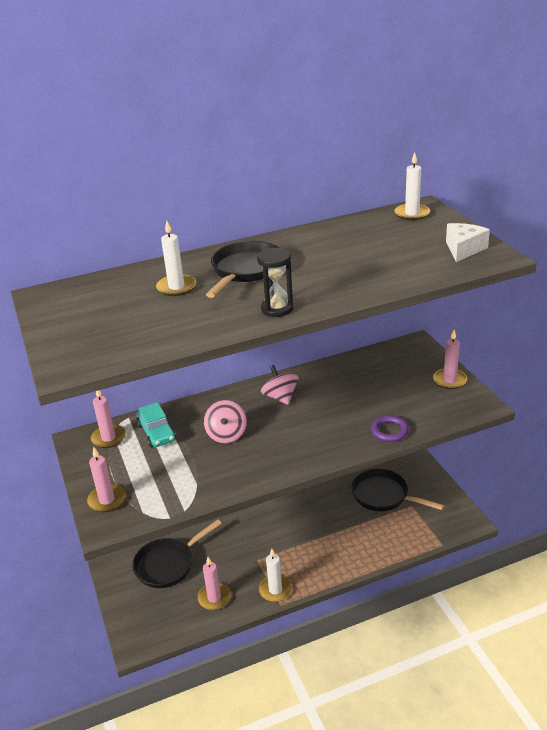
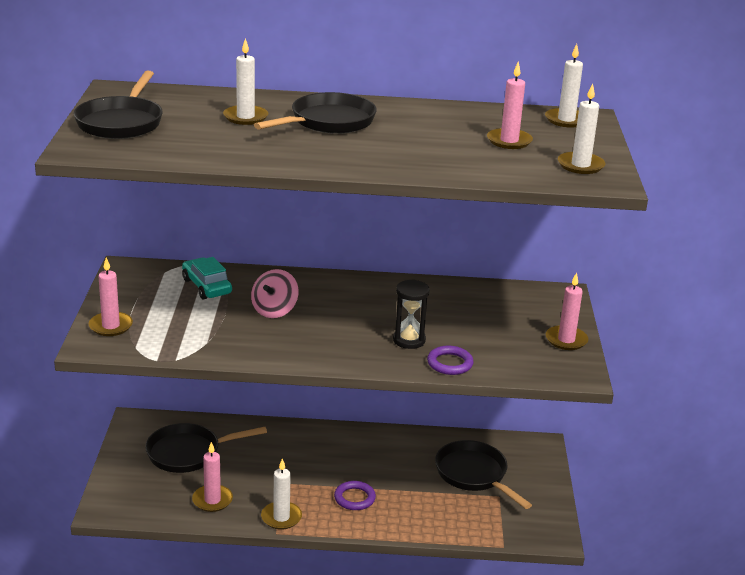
camera: 20 degrees right, 5 degrees down
pink candle [90,390,126,448] -> pink candle moved to [487,62,533,149]
turquoise car [137,402,176,447] -> turquoise car turned 150 degrees clockwise [182,257,232,300]
black hourglass [257,248,293,317] -> black hourglass moved to [393,279,430,349]
pink spinning top [261,365,298,405] -> none
white cheese [446,223,490,262] -> white candle [558,84,605,174]
none -> black pan [73,71,163,139]
none -> purple ring [334,481,376,510]

